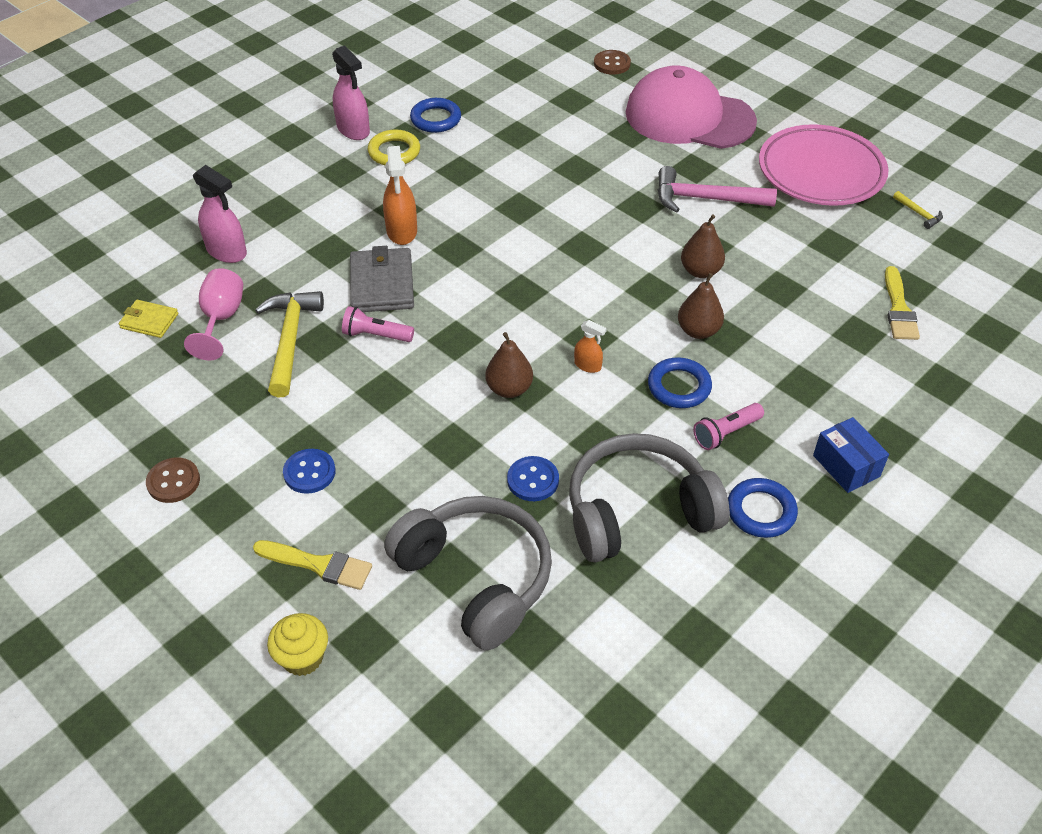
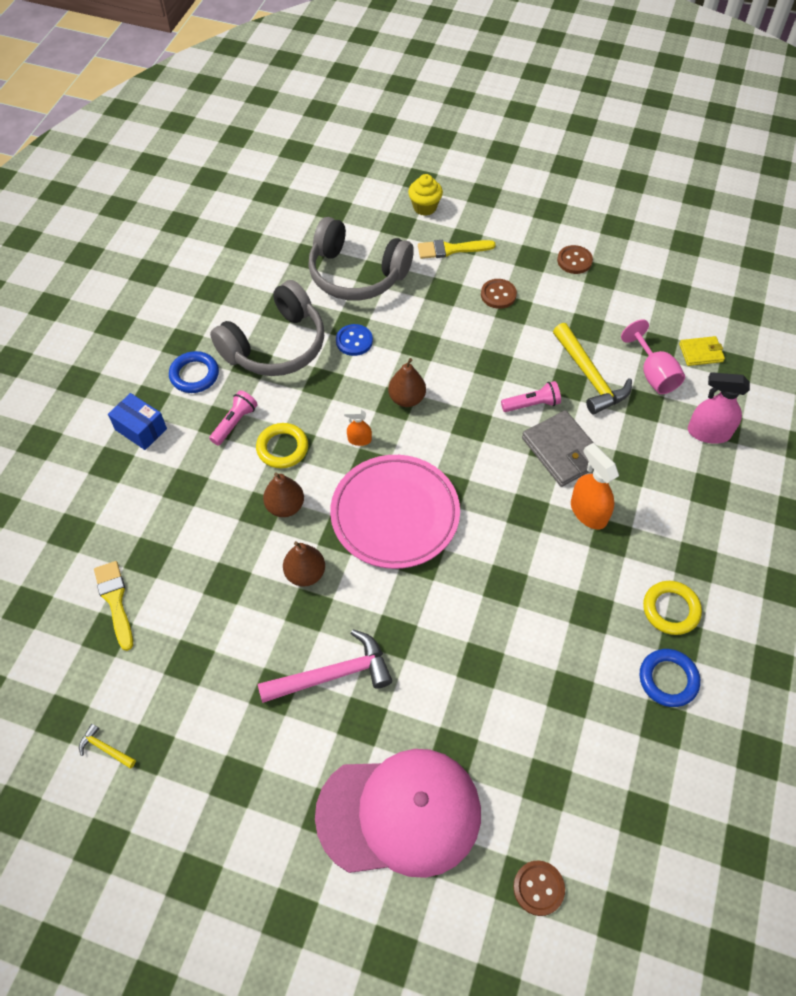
camera: 155 degrees right, 10 degrees up
blue button [283,449,336,494] -> brown button [481,279,517,309]
pink spray bottle [332,45,370,140] -> none
blue ring [648,357,712,408] -> yellow ring [256,423,308,468]
pink plate [759,124,889,206] -> pink plate moved to [330,455,460,569]

